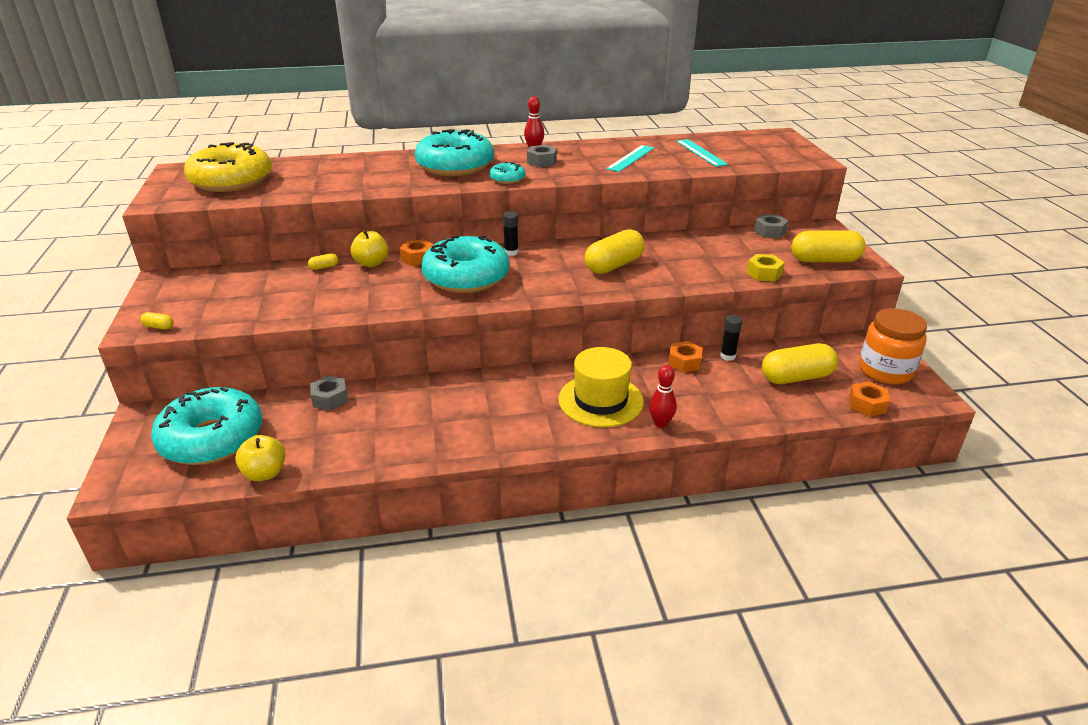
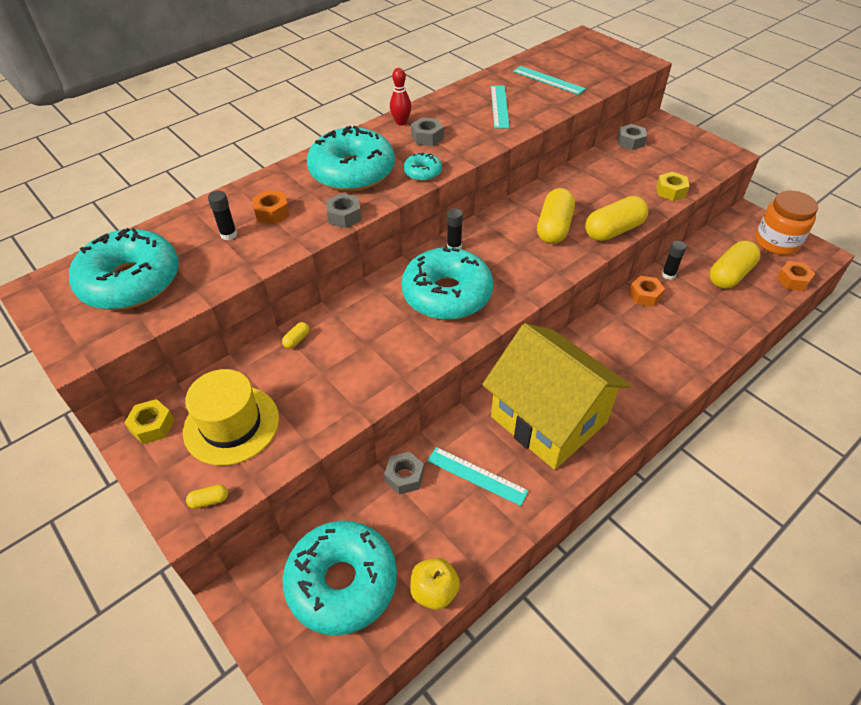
camera: 30 degrees left, 15 degrees up
yellow donut [184,142,272,192] -> turquoise donut [69,228,179,310]
yellow apple [350,230,389,267] -> none
orange nut [400,239,434,266] -> orange nut moved to [252,190,290,224]
yellow hat [558,347,644,427] -> yellow hat moved to [183,369,279,466]
red bowling pin [649,365,677,428] -> none
yellow capsule [791,230,866,262] -> yellow capsule moved to [585,196,648,241]
none -> yellow nut [124,399,174,444]
none -> black glue stick [208,191,237,240]
none -> grey nut [326,193,362,228]
none -> turquoise ruler [427,447,529,506]
none -> yellow house [482,323,631,470]

